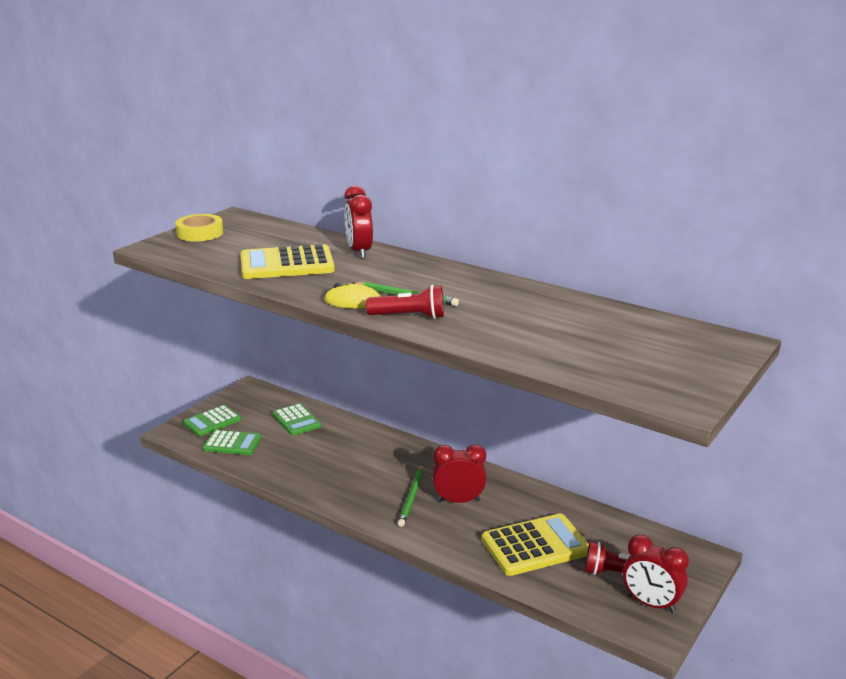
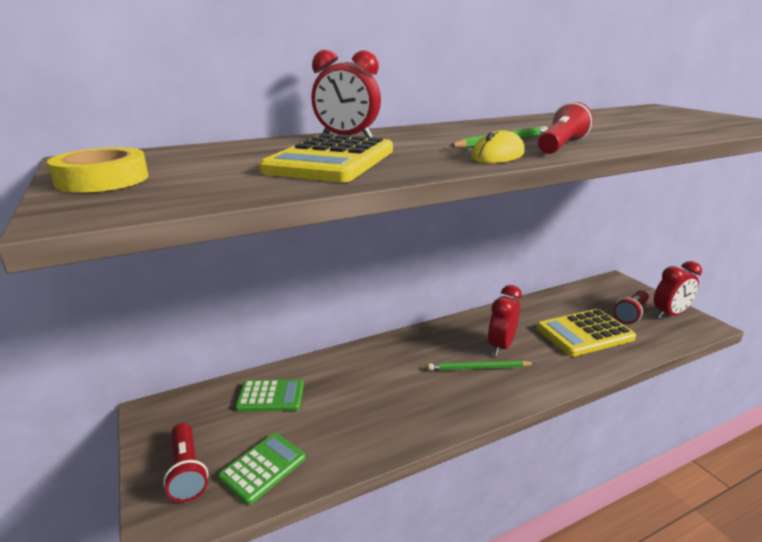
camera: 60 degrees left, 0 degrees up
green calculator [183,405,241,436] -> red flashlight [163,423,208,502]
green pencil [398,464,424,527] -> green pencil turned 135 degrees clockwise [428,360,536,371]
yellow calculator [482,513,589,576] -> yellow calculator turned 120 degrees counterclockwise [536,309,636,357]

